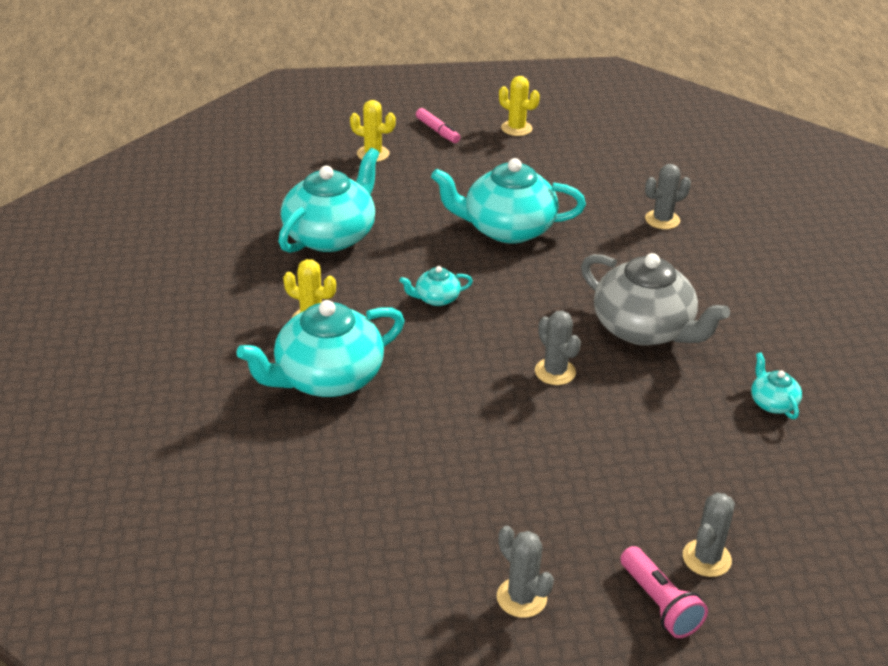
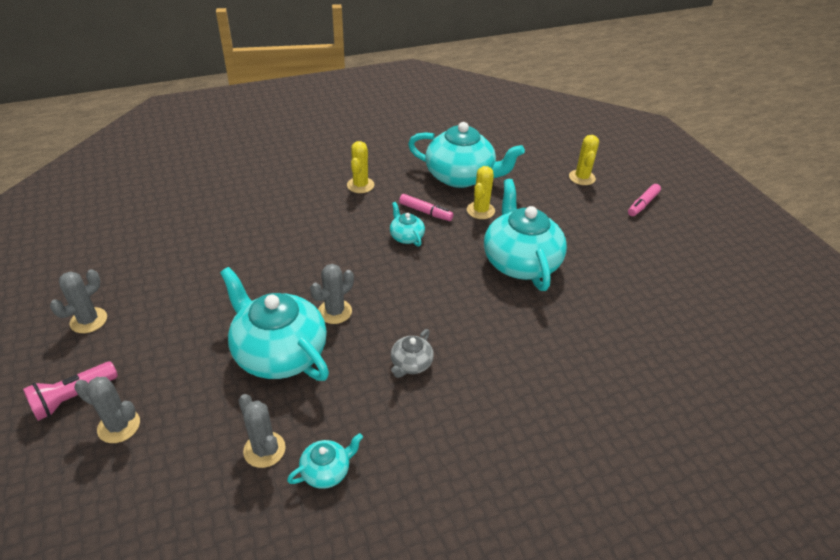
camera: 75 degrees right, 5 degrees up
turquoise teapot [237,300,405,397] -> turquoise teapot moved to [220,267,329,381]
yellow cactus [499,76,540,136] -> yellow cactus moved to [467,166,495,219]
grey teapot [581,253,730,346] -> grey teapot [391,329,434,378], size x0.45
grey cactus [645,164,691,229] -> grey cactus moved to [238,394,286,468]
none -> pink marker [399,194,454,221]

